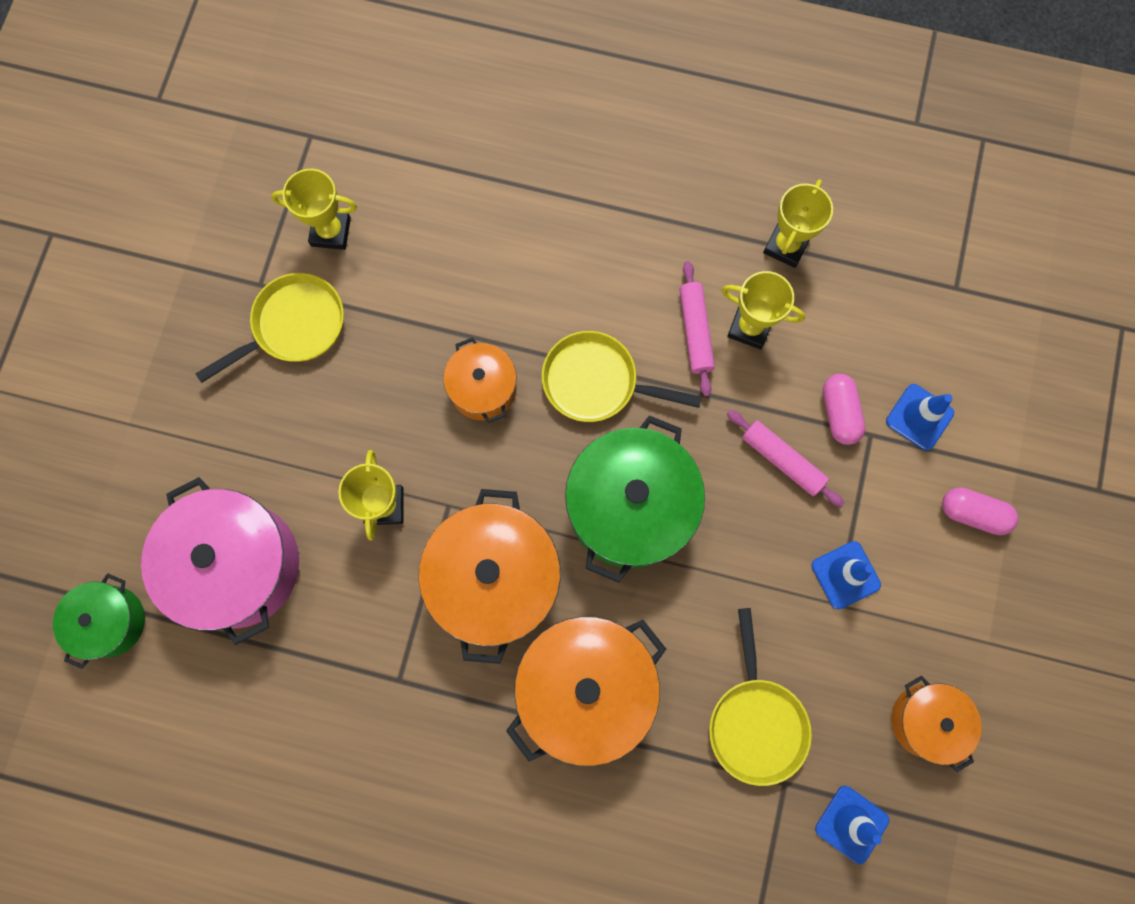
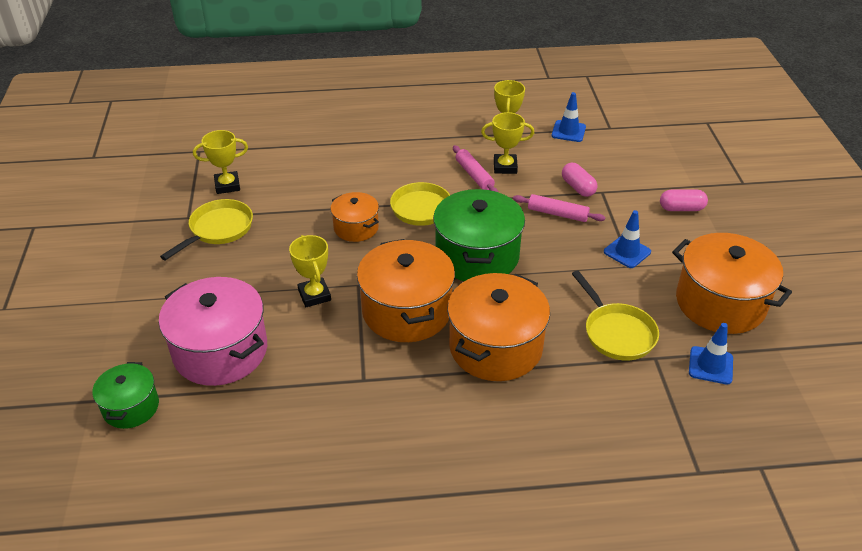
camera: 20 degrees left, 35 degrees down
blue traffic cone [886,384,954,450] -> blue traffic cone moved to [552,92,586,142]
orange pot [891,675,982,772] -> orange pot [672,233,792,334], size x1.80

